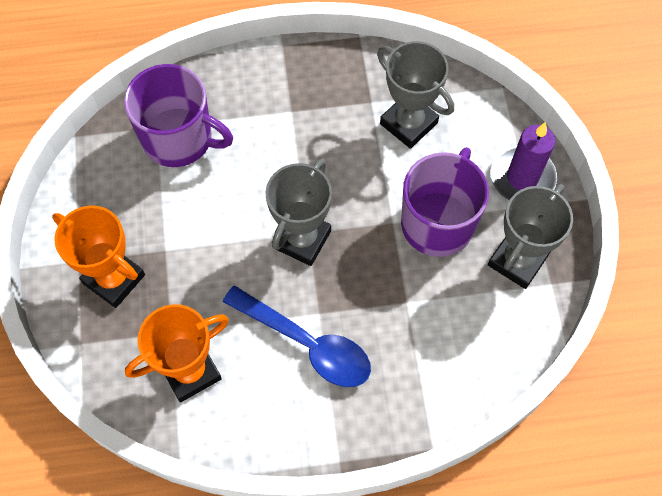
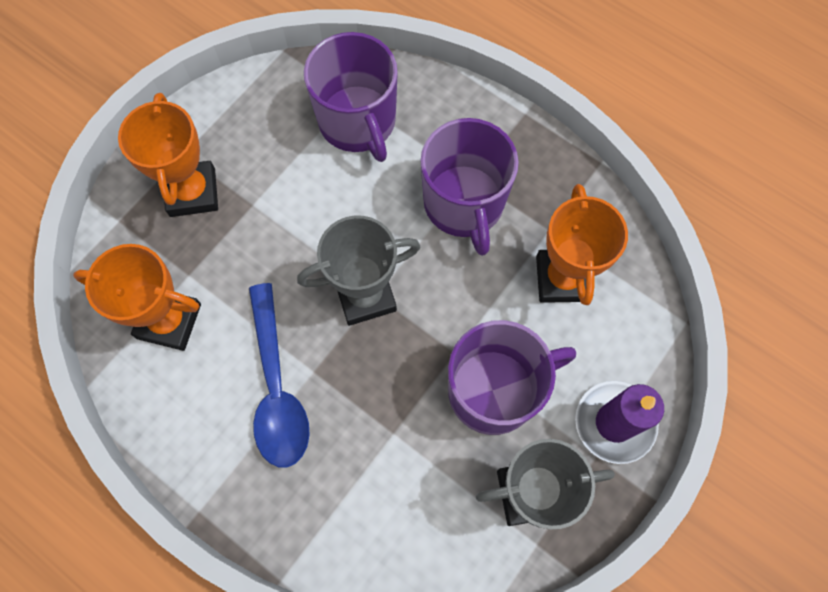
camera: 45 degrees right, 5 degrees up
grey trophy [377,41,454,149] -> orange trophy [536,184,628,305]
none -> purple mug [420,118,519,256]

